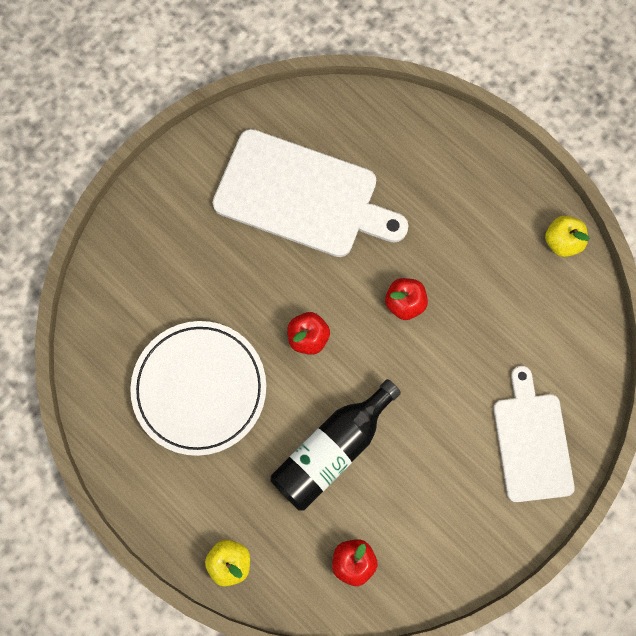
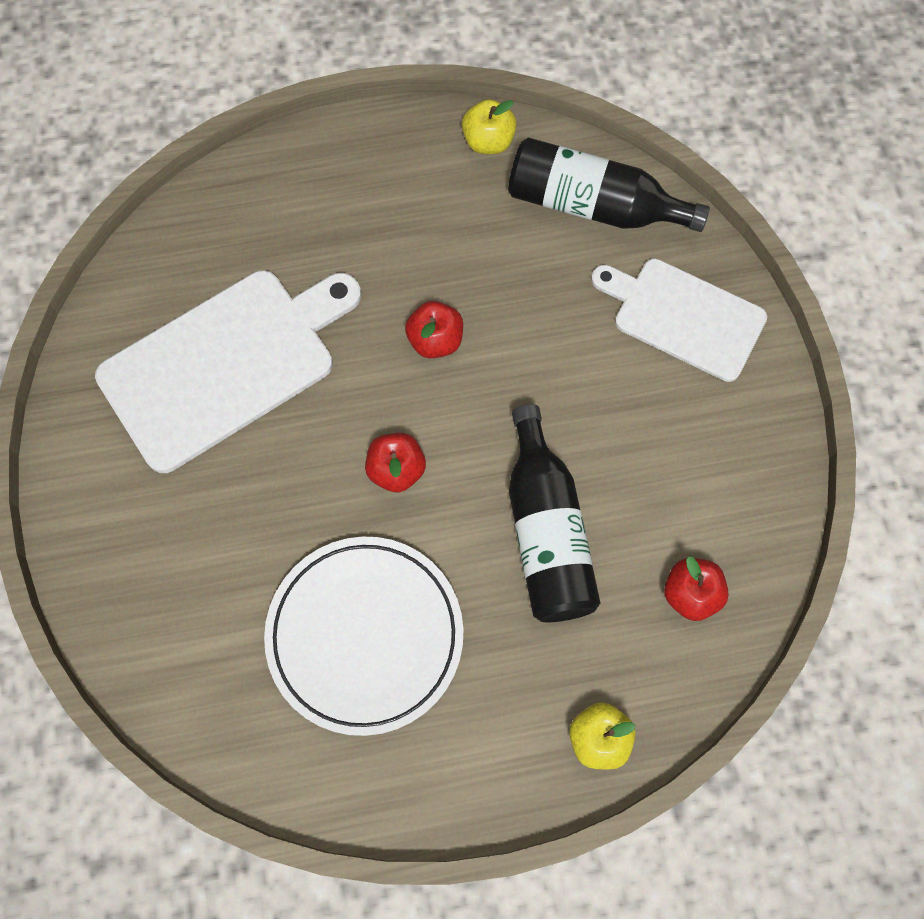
camera: 55 degrees left, 5 degrees down
none -> black bottle [508,137,710,232]

